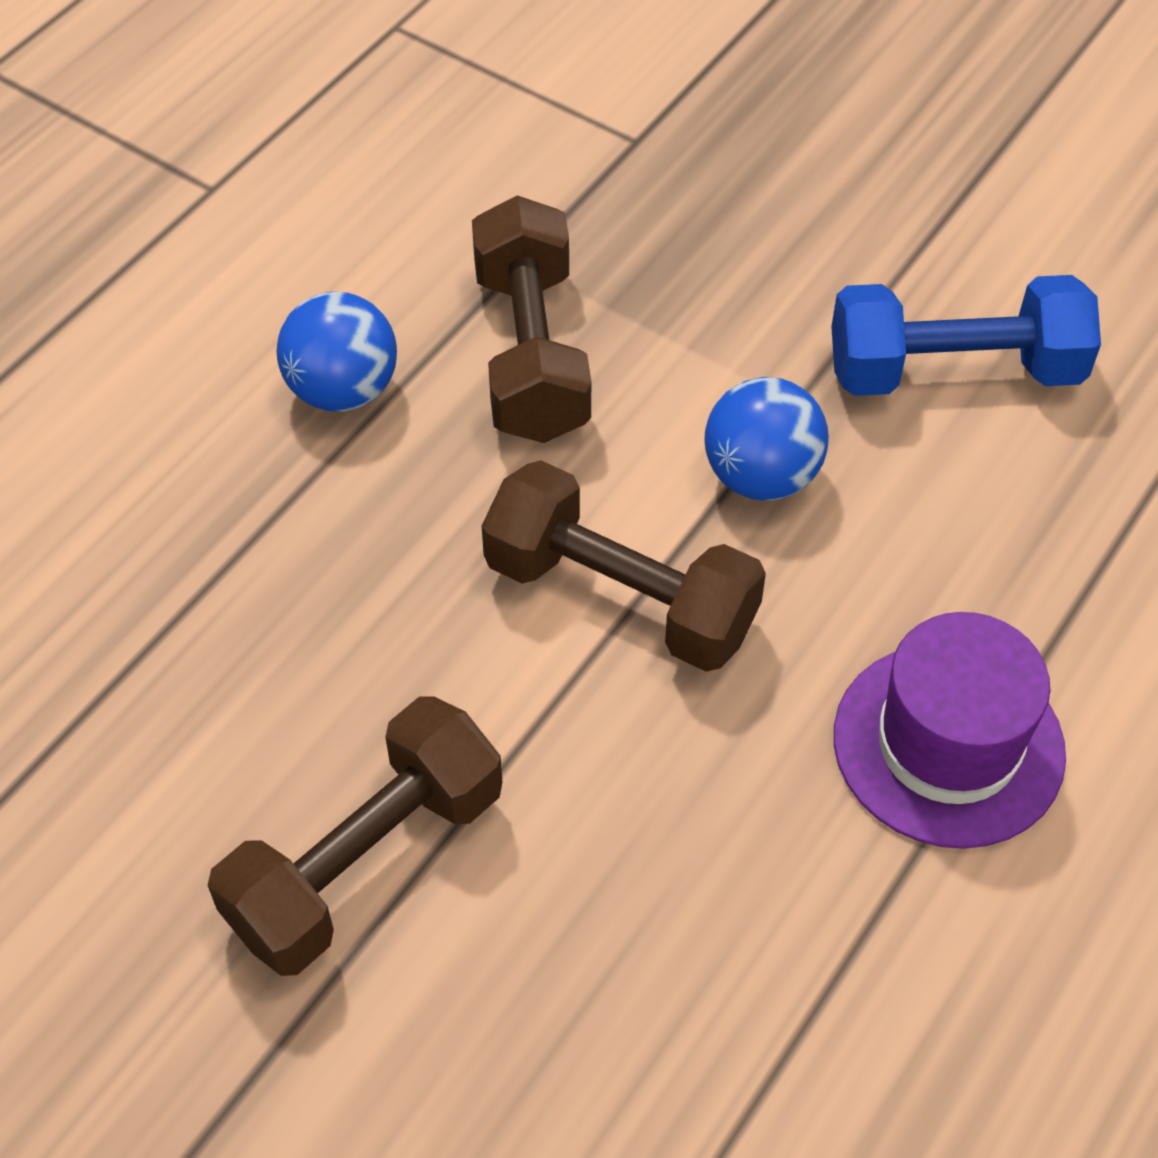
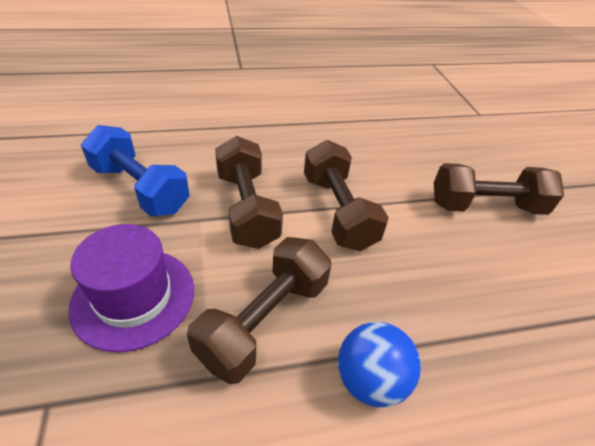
camera: 140 degrees left, 10 degrees down
blue ball [704,377,829,501] -> brown dumbbell [215,136,283,249]
purple hat [834,612,1066,849] -> purple hat moved to [69,224,194,352]

